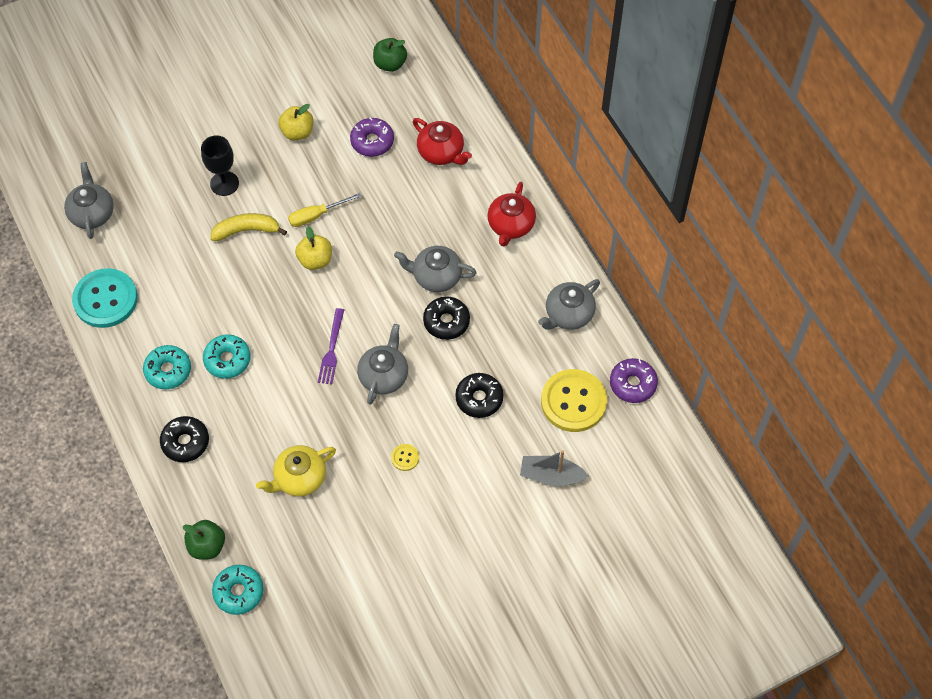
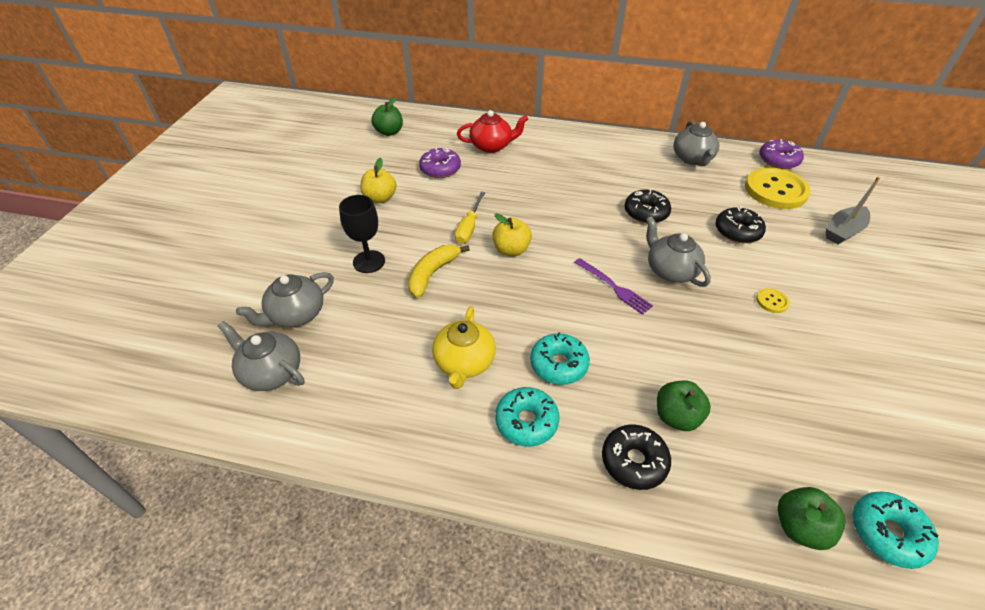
camera: 50 degrees left, 15 degrees down
turquoise button [72,268,138,328] -> none
yellow teapot [256,445,336,496] -> yellow teapot moved to [432,306,496,389]
grey teapot [394,246,477,292] -> grey teapot moved to [236,272,334,328]
red teapot [487,182,536,246] -> none
none -> green apple [657,381,711,431]

